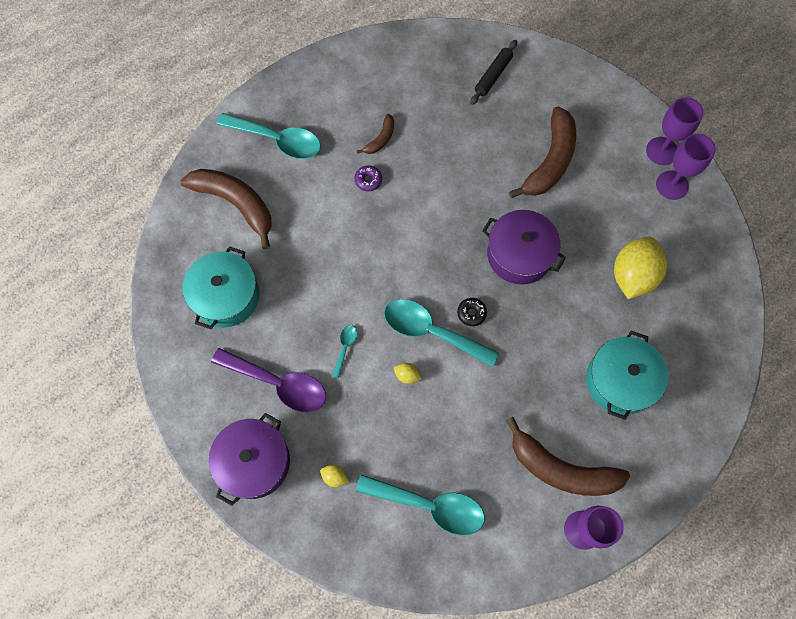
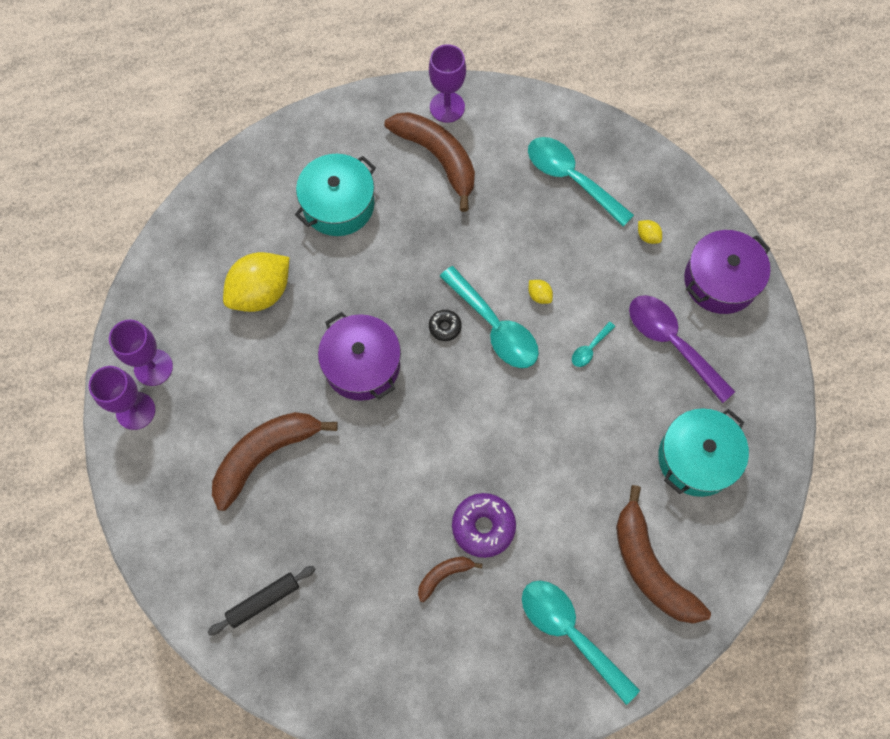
camera: 155 degrees left, 0 degrees up
purple donut [354,165,382,191] -> purple donut [452,493,516,558], size x1.81

